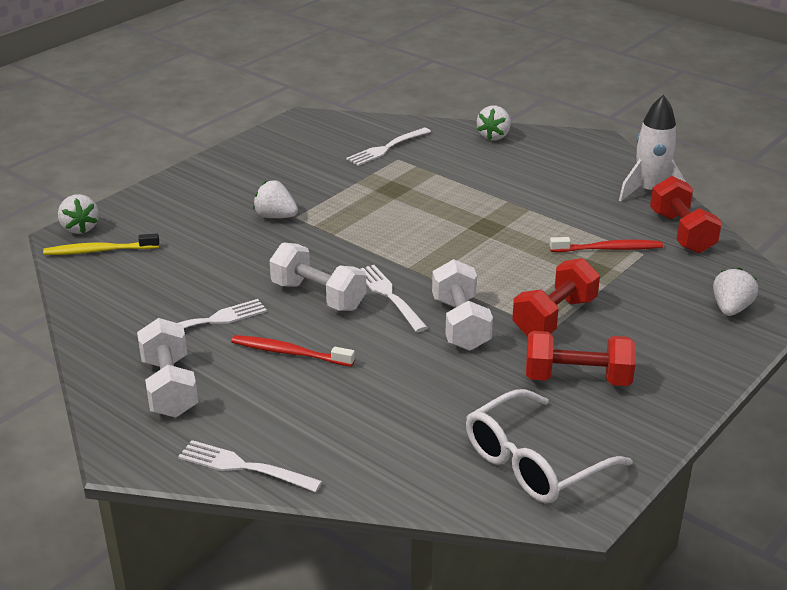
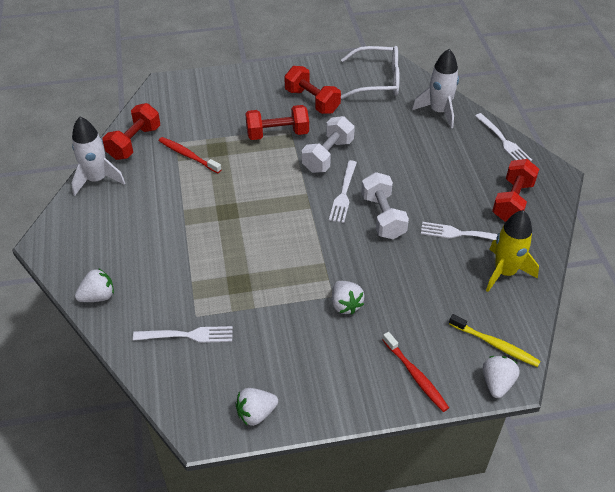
camera: 140 degrees left, 15 degrees up
white dumbbell [137,318,198,417] -> red dumbbell [492,159,539,222]
red toothbrush [231,335,355,367] -> red toothbrush moved to [383,332,449,412]
white strawberry [713,268,758,316] -> white strawberry moved to [236,388,278,426]
none -> white rocket [412,49,459,128]
none -> yellow rocket [486,210,539,292]

